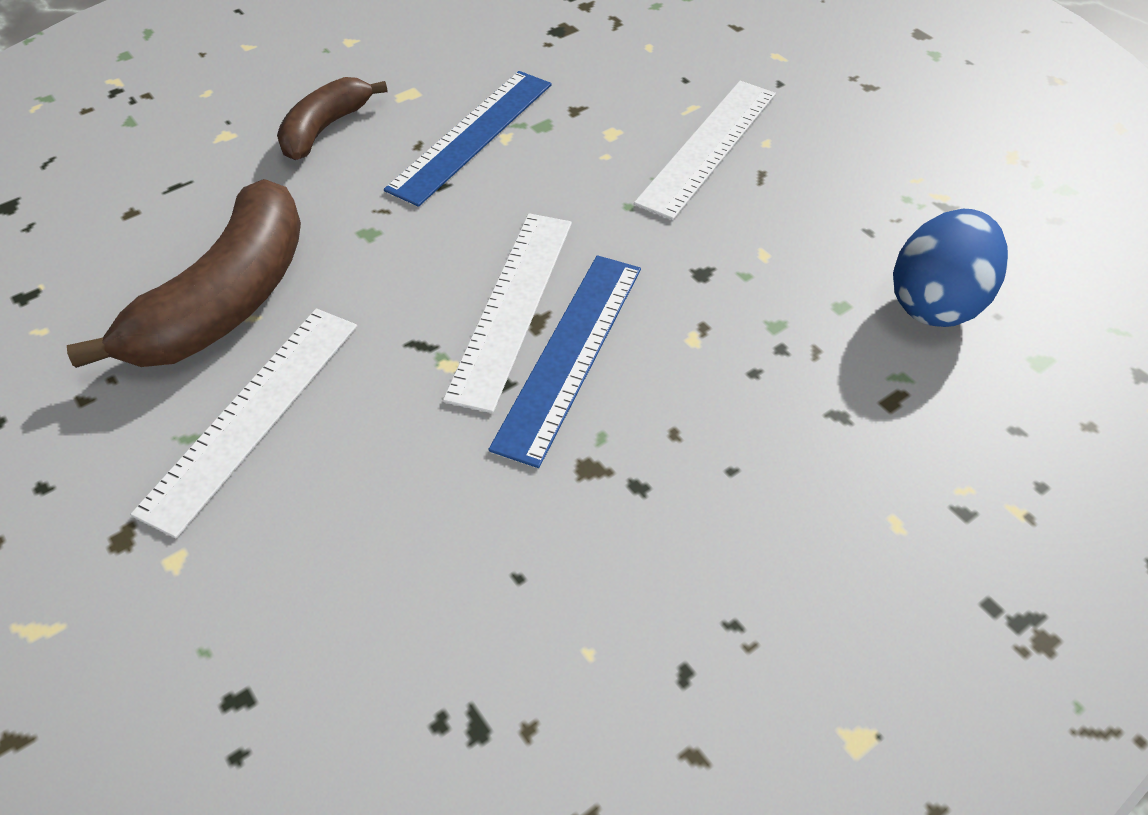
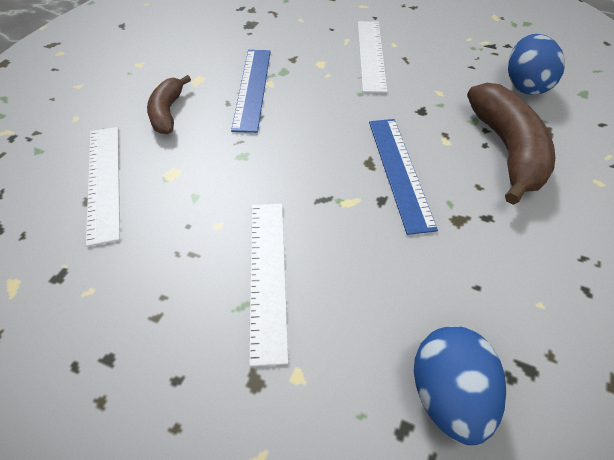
camera: 30 degrees left, 0 degrees up
brown banana [67,179,301,368] -> brown banana moved to [467,83,555,205]
white ruler [443,213,572,413] -> white ruler moved to [86,127,120,247]
none -> blue egg [414,326,506,445]

